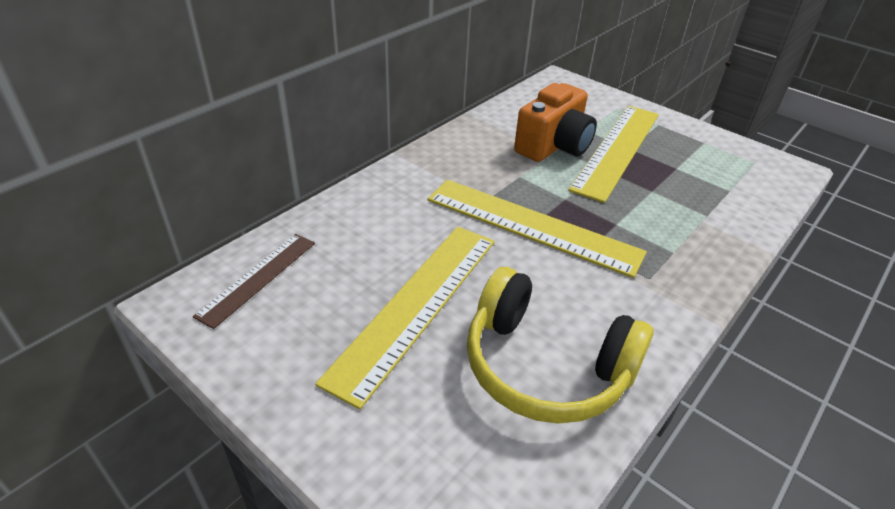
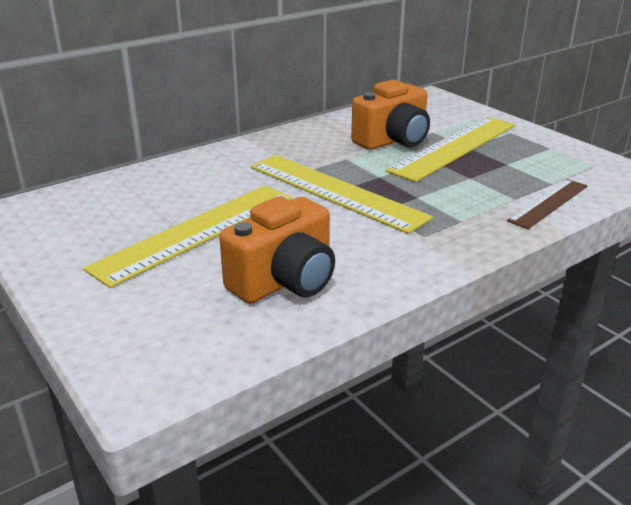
camera: 15 degrees right, 10 degrees down
brown ruler [193,234,315,329] -> brown ruler moved to [507,179,588,229]
yellow headphones [467,267,654,424] -> orange camera [219,196,335,304]

